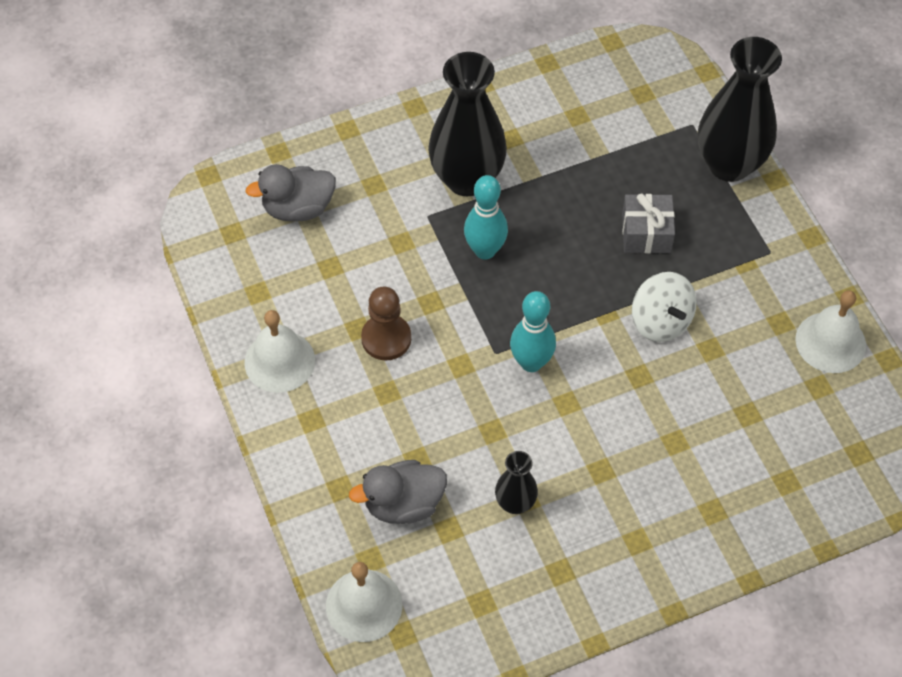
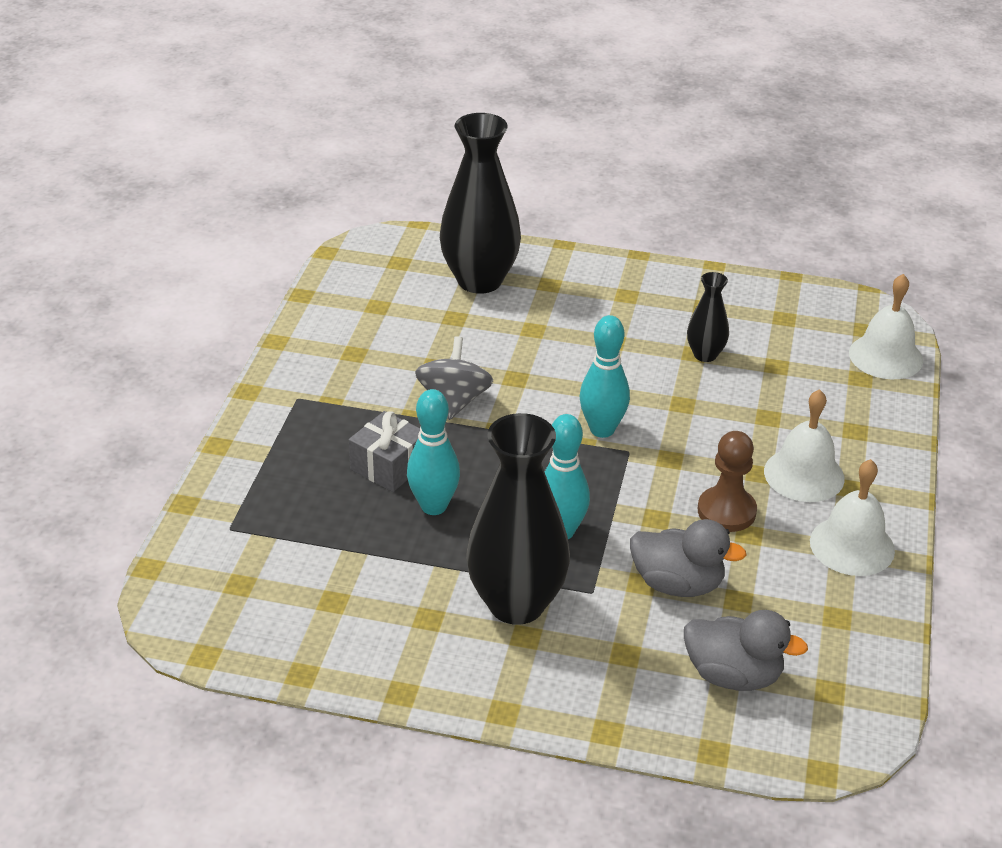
camera: 145 degrees left, 20 degrees down
grey duck [349,460,447,524] -> grey duck moved to [630,519,747,597]
white spinning top [632,272,696,342] -> grey spinning top [415,336,493,420]
black vase [698,37,782,182] -> black vase moved to [440,113,521,294]
white bell [795,290,866,373] -> white bell moved to [764,389,845,502]
none -> turquoise bowling pin [407,389,460,515]

